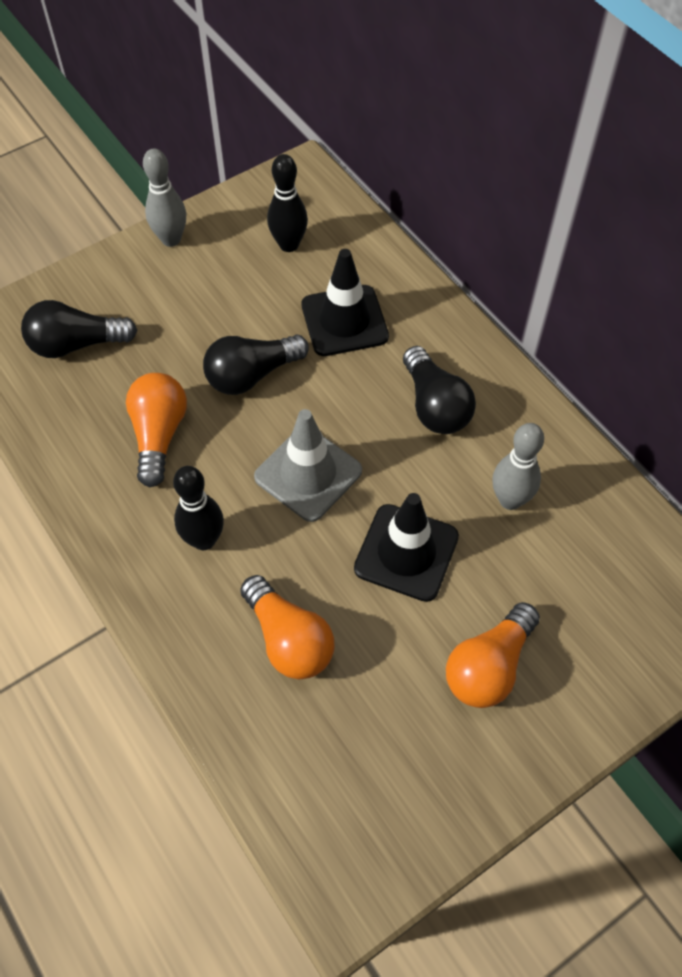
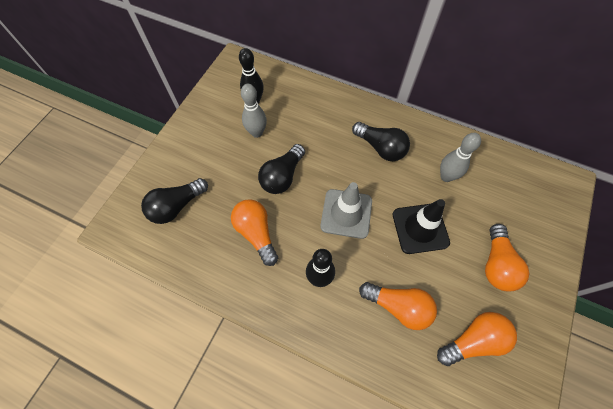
camera: 30 degrees left, 5 degrees up
grey bowling pin [143,149,186,247] -> grey bowling pin moved to [241,84,267,138]
black traffic cone [301,249,389,356] -> none
none -> orange light bulb [437,312,517,366]

